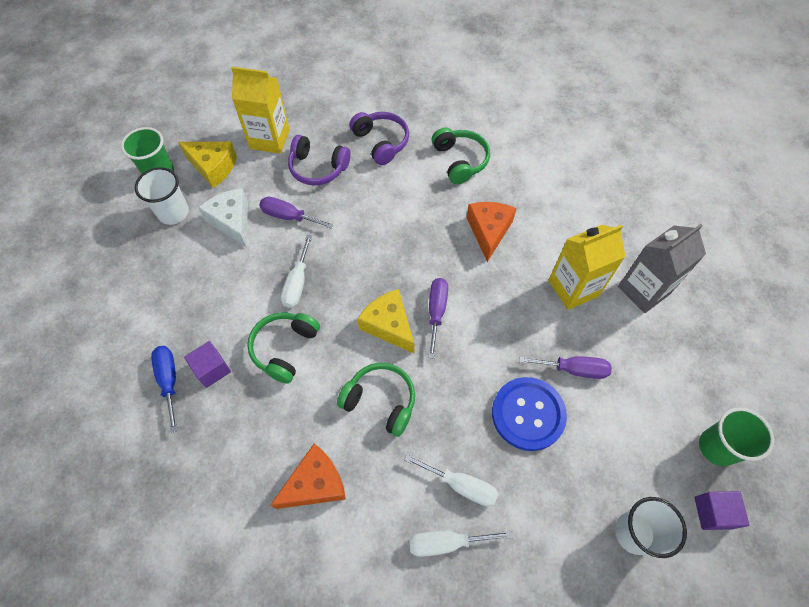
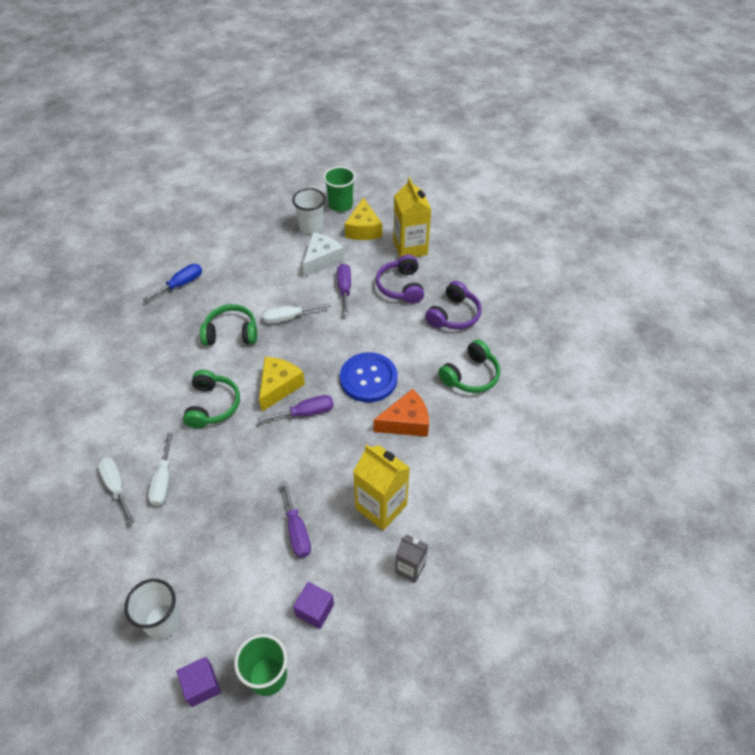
camera: 65 degrees right, 10 degrees down
purple cube [184,341,231,388] -> purple cube moved to [293,582,334,629]
orange cheese [271,444,346,509] -> none
blue button [492,377,567,451] -> blue button moved to [340,352,398,402]
grey carton [618,224,706,313] -> grey carton [395,534,428,583], size x0.58

